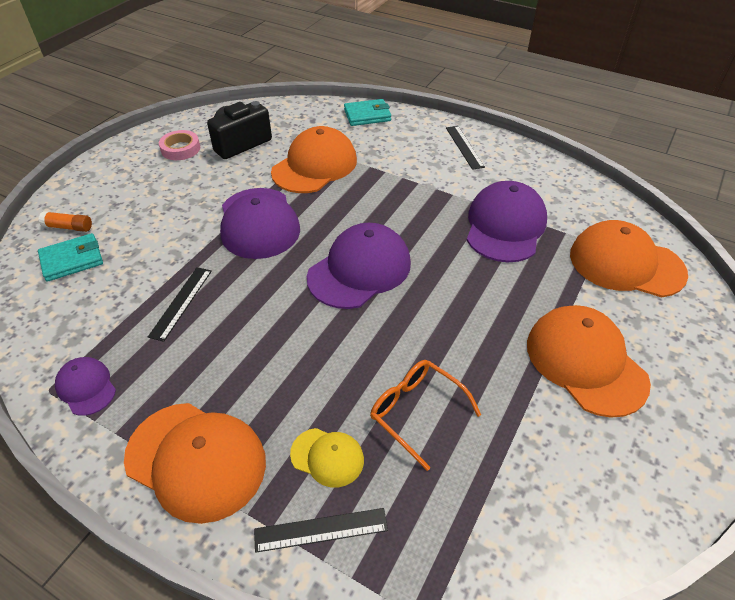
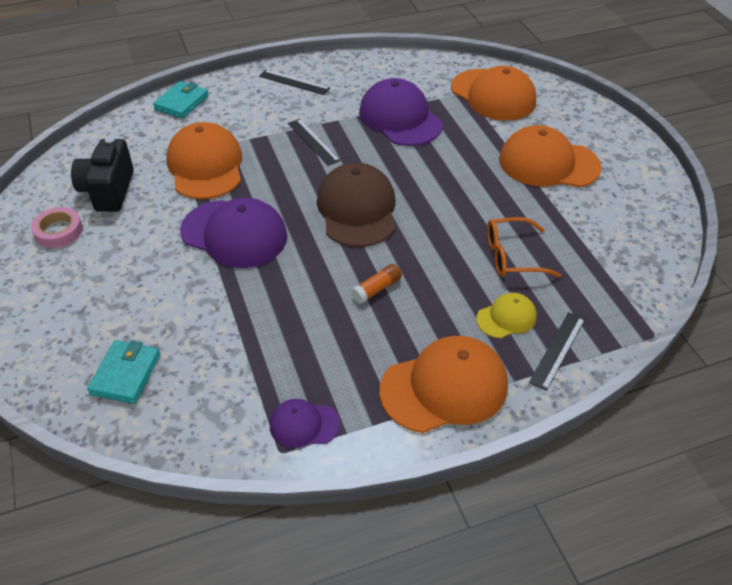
camera: 50 degrees left, 0 degrees up
orange glue stick [38,211,92,232] -> orange glue stick moved to [351,264,402,304]
black ruler [148,267,212,342] -> black ruler moved to [288,119,341,166]
purple cap [307,223,411,309] -> brown cap [317,163,395,247]
orange cap [570,220,688,297] -> orange cap turned 105 degrees counterclockwise [451,66,536,120]

